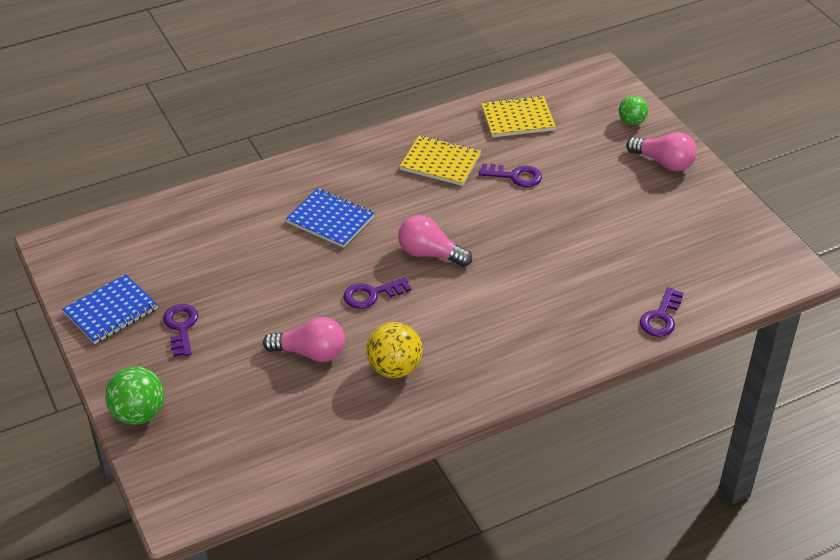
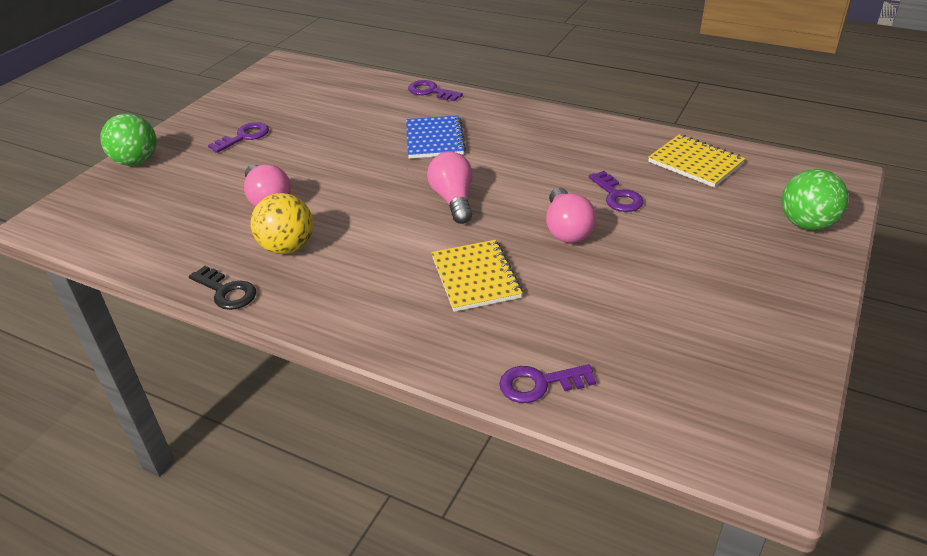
camera: 55 degrees right, 5 degrees down
blue notebook [62,274,158,344] -> none
purple key [343,277,411,309] -> purple key moved to [408,80,463,102]
yellow notebook [400,135,481,186] -> yellow notebook moved to [431,240,523,312]
green ball [619,95,648,125] -> green ball [782,169,849,230], size x1.59
pink light bulb [626,132,697,171] -> pink light bulb moved to [546,188,596,243]
none -> black key [189,266,256,310]

